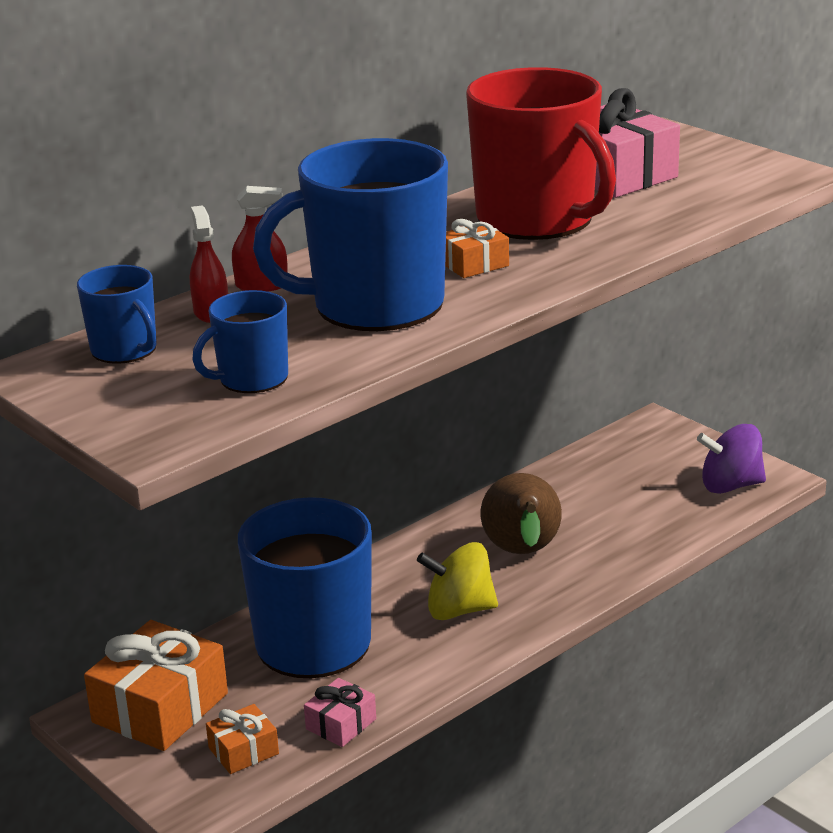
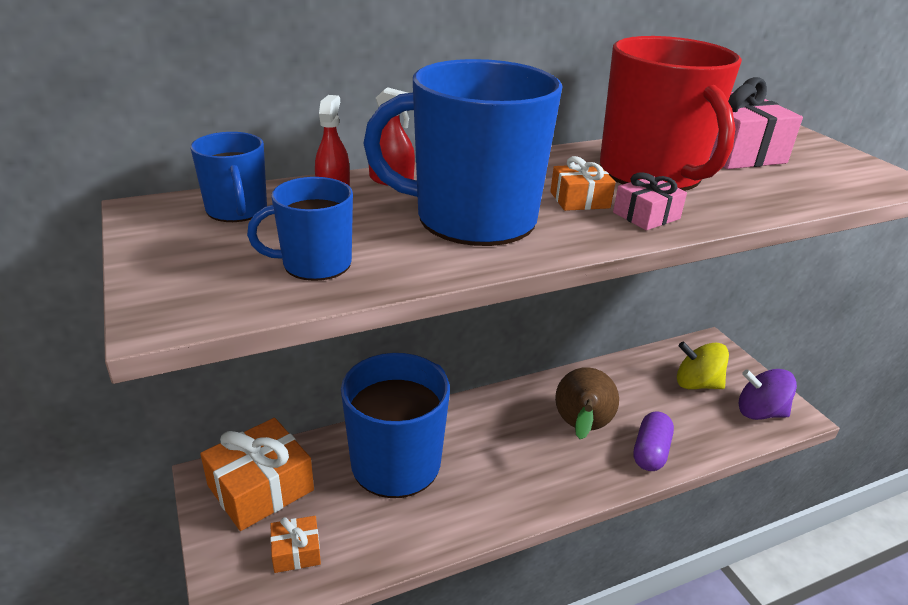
camera: 15 degrees right, 5 degrees up
pink gift [304,678,376,747] -> pink gift moved to [613,172,687,230]
yellow spinning top [417,542,498,620] -> yellow spinning top moved to [677,341,729,389]
none -> purple capsule [633,411,674,471]

